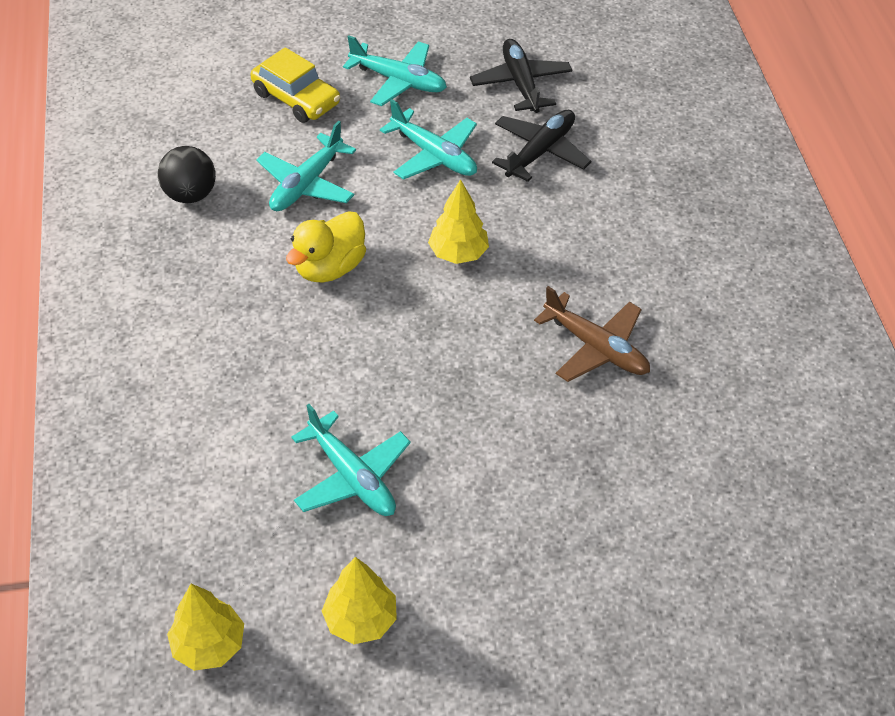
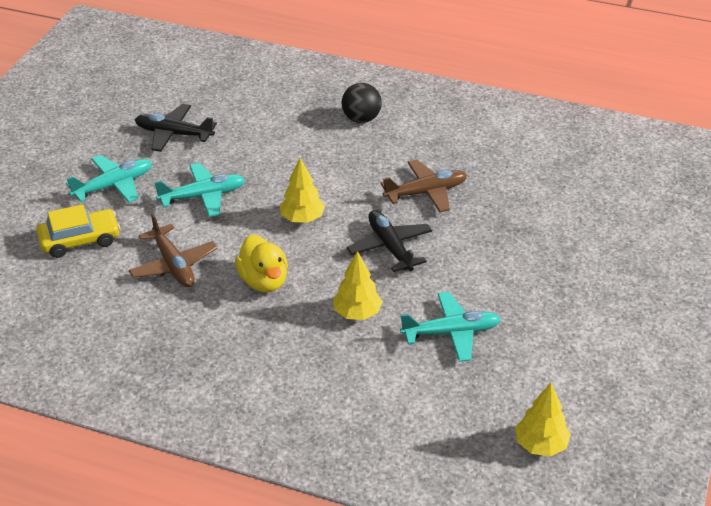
camera: 60 degrees left, 10 degrees down
black ball [158,146,216,203] -> black ball moved to [342,83,382,123]
turquoise plane [256,121,356,211] -> brown plane [129,213,217,287]
yellow tree [322,557,397,644] -> yellow tree moved to [333,251,383,320]
black plane [492,109,591,182] -> black plane moved to [347,210,432,272]

